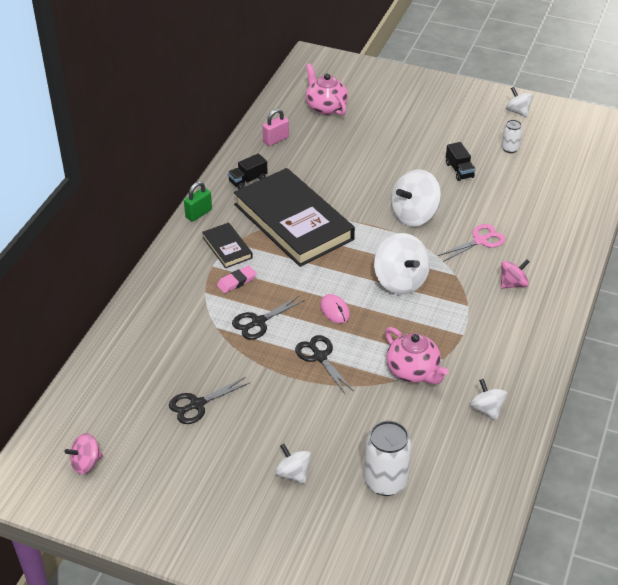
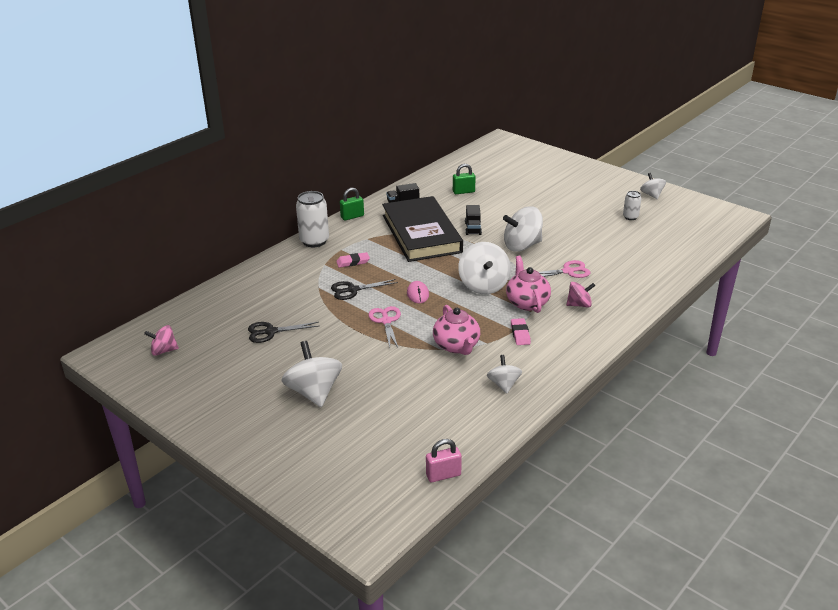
camera: 20 degrees right, 10 degrees down
black book [202,222,253,268] -> none
pink padlock [263,109,289,146] -> pink padlock moved to [426,439,462,482]
white spinning top [275,444,311,484] -> white spinning top [282,341,342,407], size x1.73
black scissors [295,335,353,394] -> pink scissors [368,306,401,348]
pink teapot [306,63,348,115] -> pink teapot moved to [506,256,551,313]
white can [364,421,412,496] -> white can moved to [296,191,329,247]
black truck [446,142,475,181] -> black truck moved to [465,205,482,235]
none -> green padlock [453,164,476,194]
none -> pink eraser [511,318,531,345]

